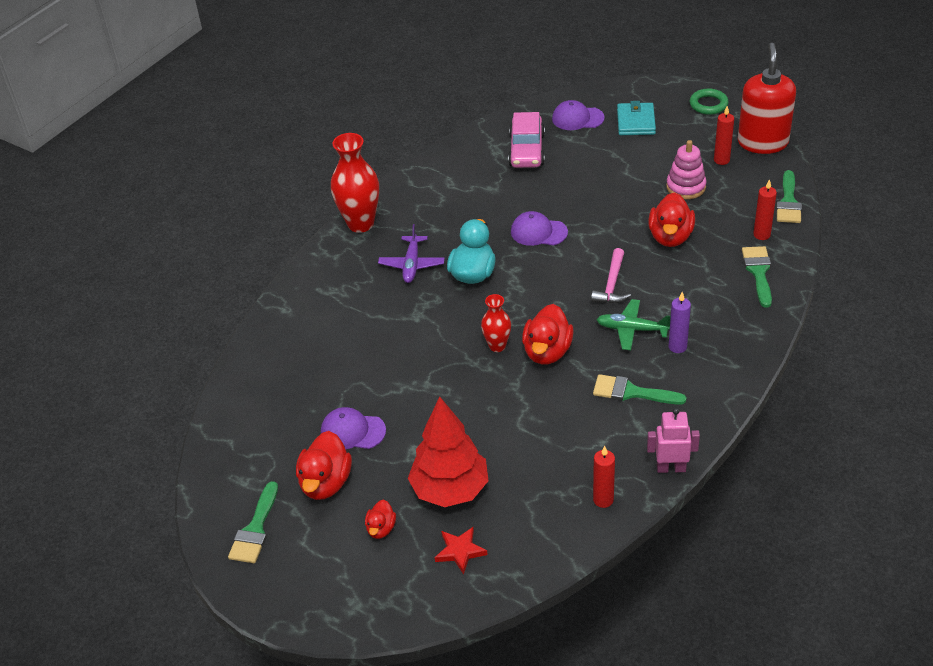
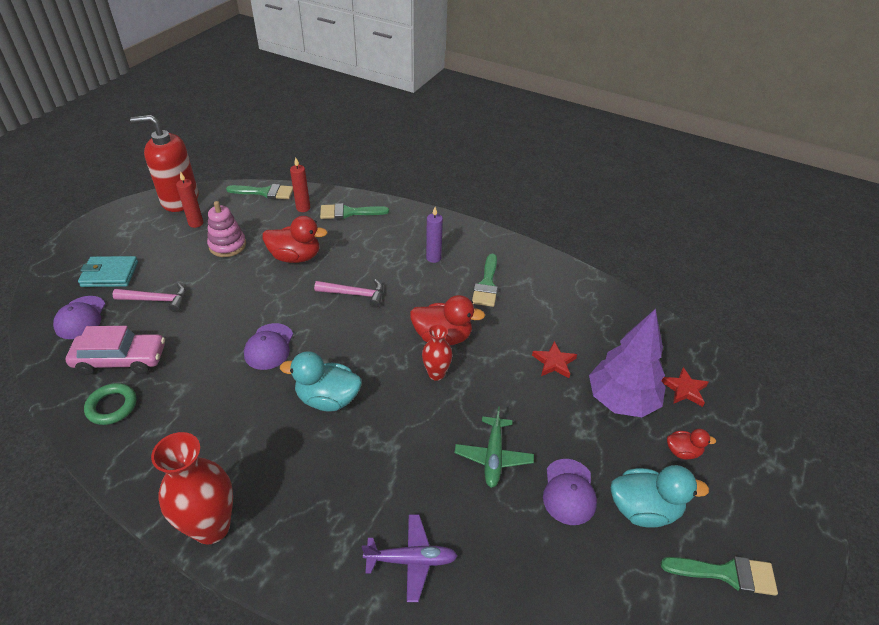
camera: 100 degrees left, 0 degrees up
red duck [296,431,352,500] -> turquoise duck [611,465,709,527]
purple plane [378,224,445,283] -> purple plane moved to [362,514,458,602]
red tree [408,397,489,507] -> purple tree [589,309,665,417]
red candle [593,446,615,508] -> none
green plane [596,299,671,350] -> green plane moved to [455,406,534,488]
pink robot [647,408,700,473] -> none
green ring [690,89,729,115] -> green ring moved to [84,383,136,425]
none -> pink hammer [113,283,186,312]
none -> red star [532,341,577,378]

